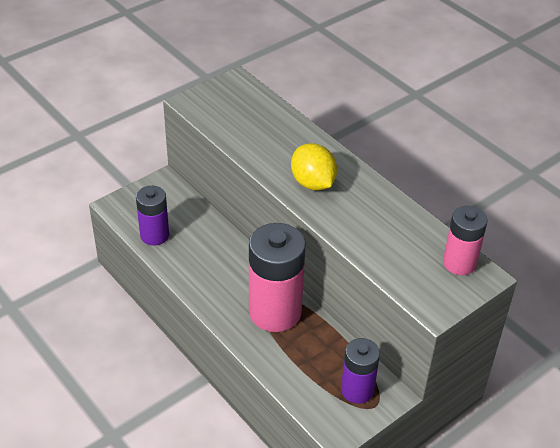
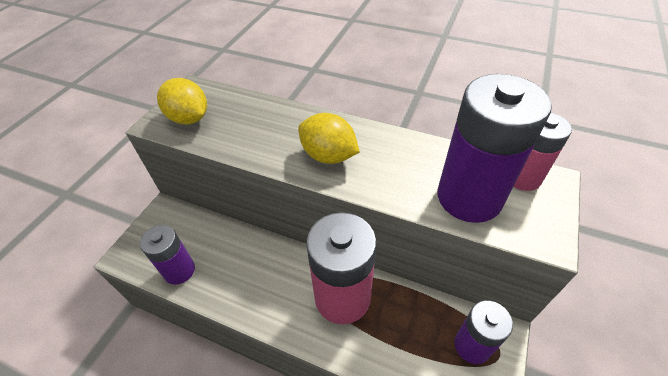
camera: 25 degrees left, 5 degrees up
none -> yellow lemon [157,78,207,124]
none -> purple battery [438,74,552,223]

